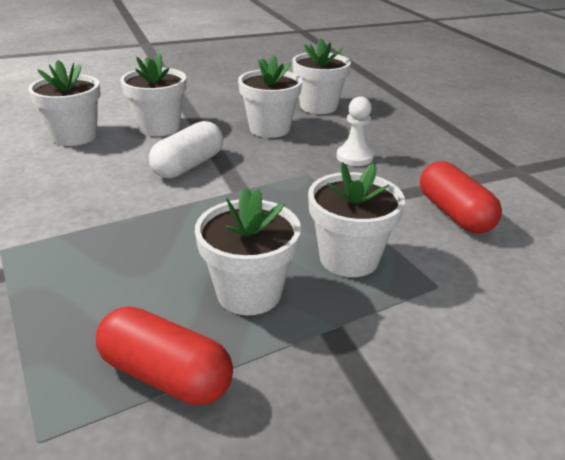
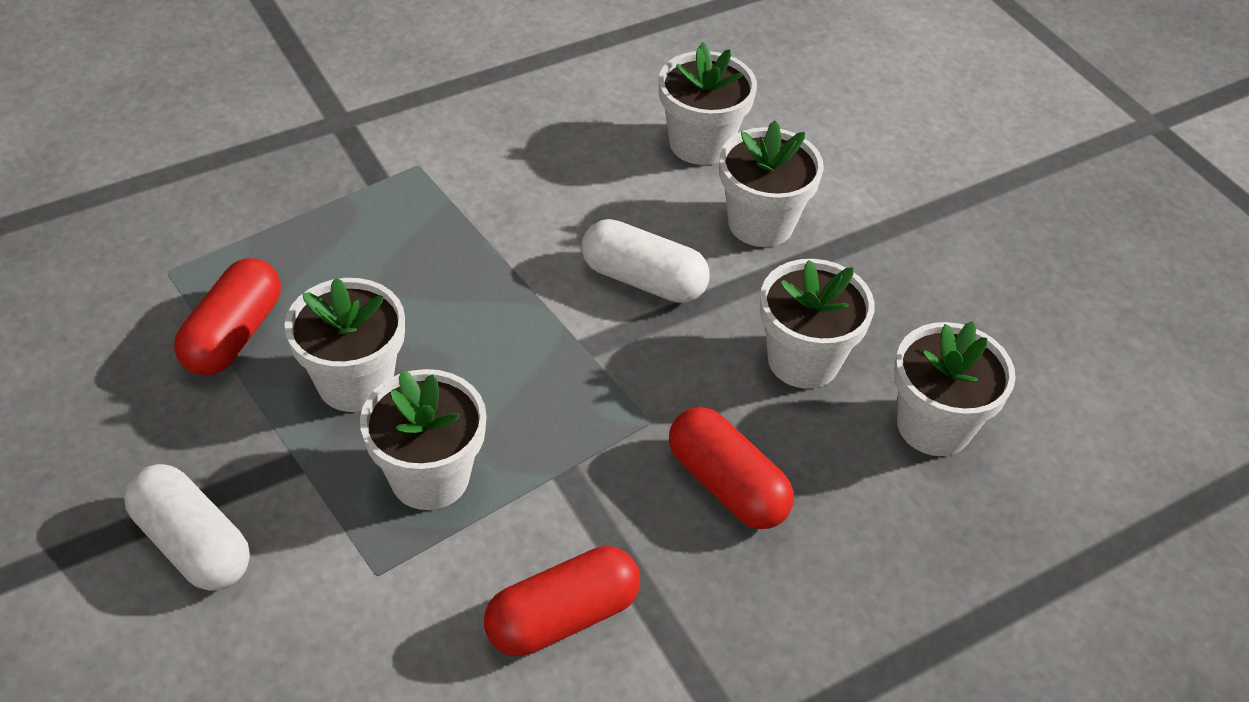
camera: 80 degrees right, 15 degrees up
white pawn [336,96,374,166] -> red capsule [669,407,794,529]
none -> white capsule [124,464,250,591]

